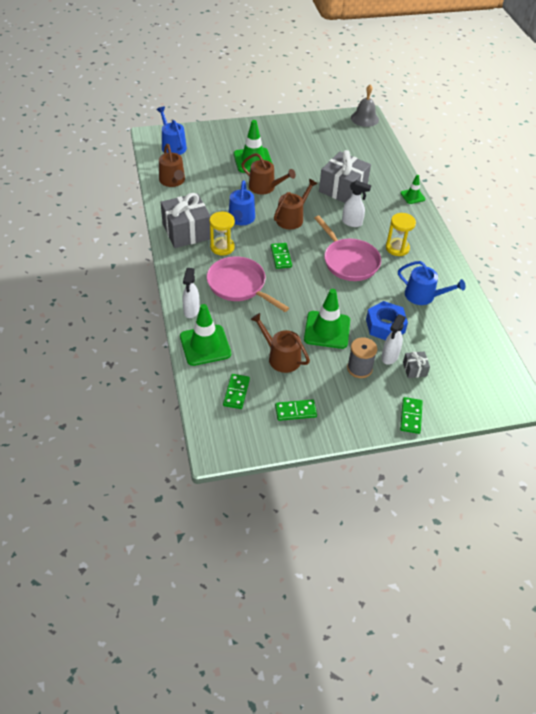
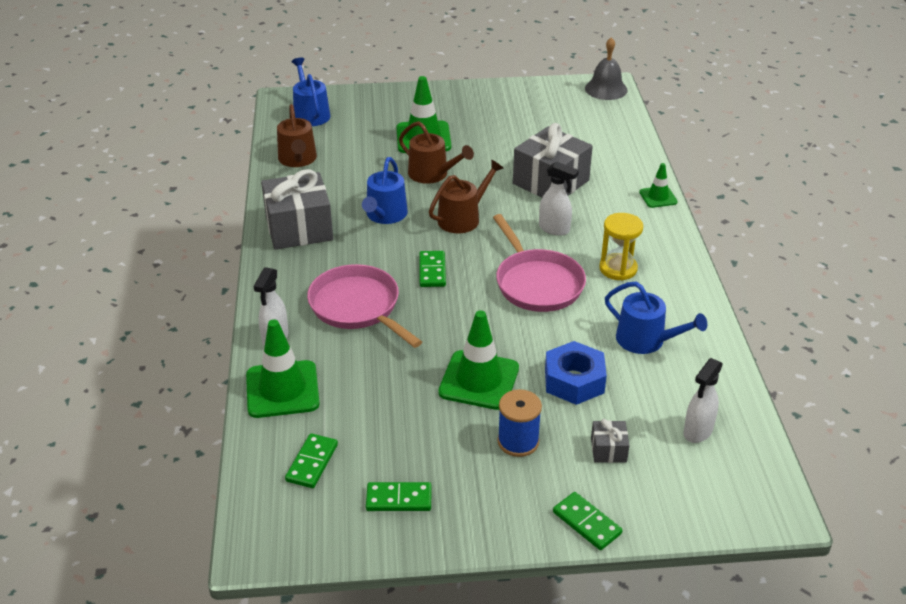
camera: 10 degrees right, 10 degrees down
yellow hourglass [210,212,235,255] -> none
brown watering can [250,313,310,373] -> none
grey spool [347,337,377,378] -> blue spool [498,389,542,457]
white spray bottle [381,314,406,365] -> white spray bottle moved to [683,358,723,443]
green domino [400,397,423,434] -> green domino turned 60 degrees counterclockwise [553,492,622,550]

